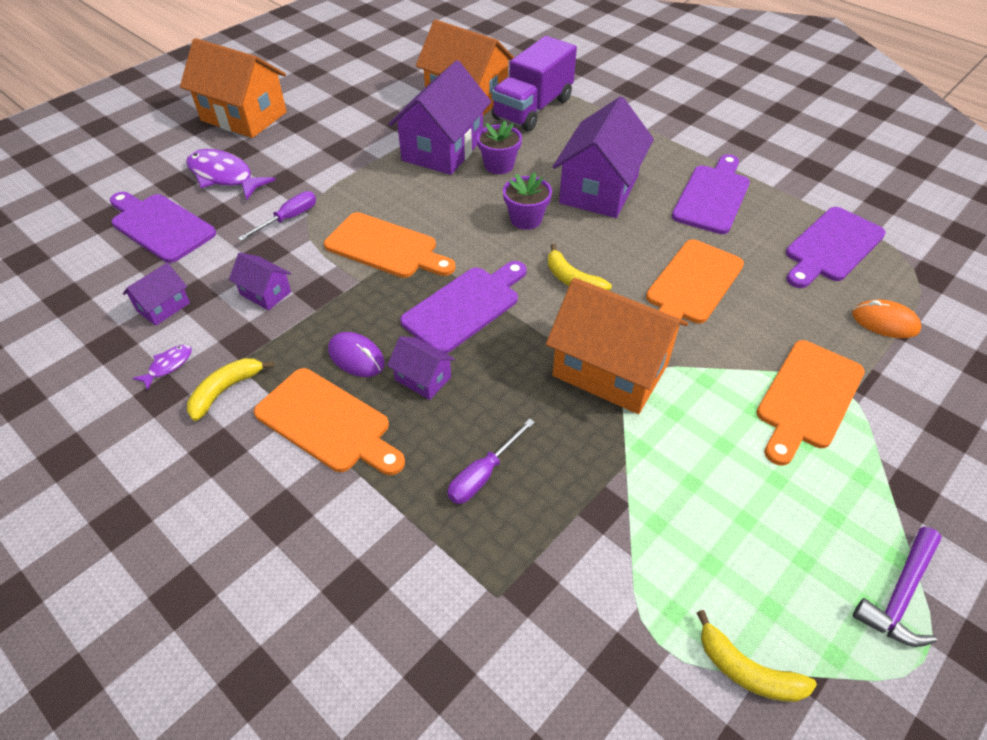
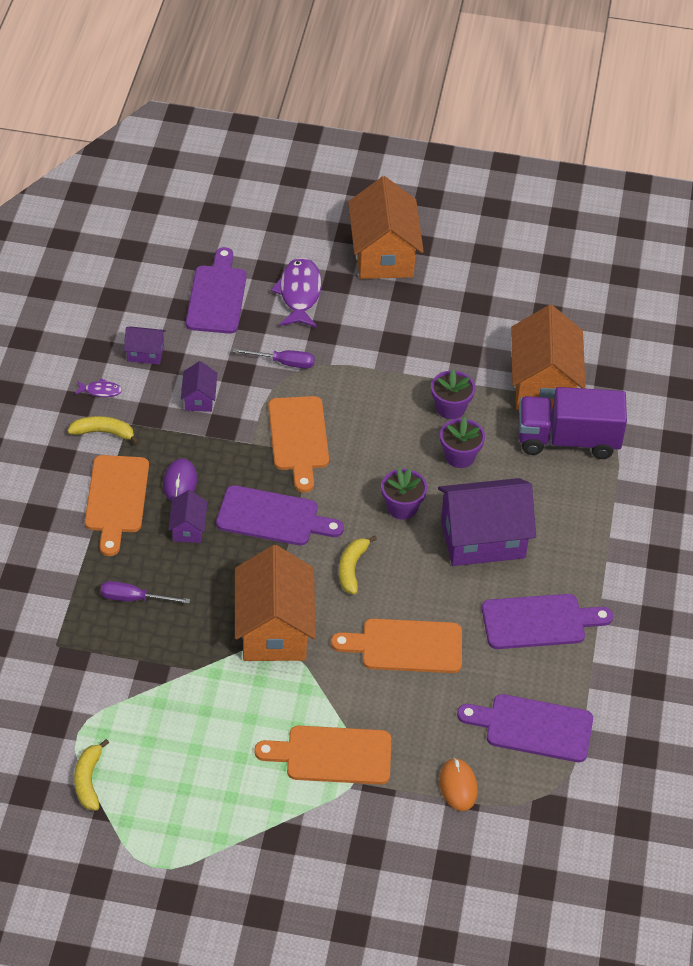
camera: 55 degrees right, 0 degrees up
purple house [388,60,491,175] -> purple flower pot [431,369,475,419]
purple hammer [853,527,942,647] -> none

